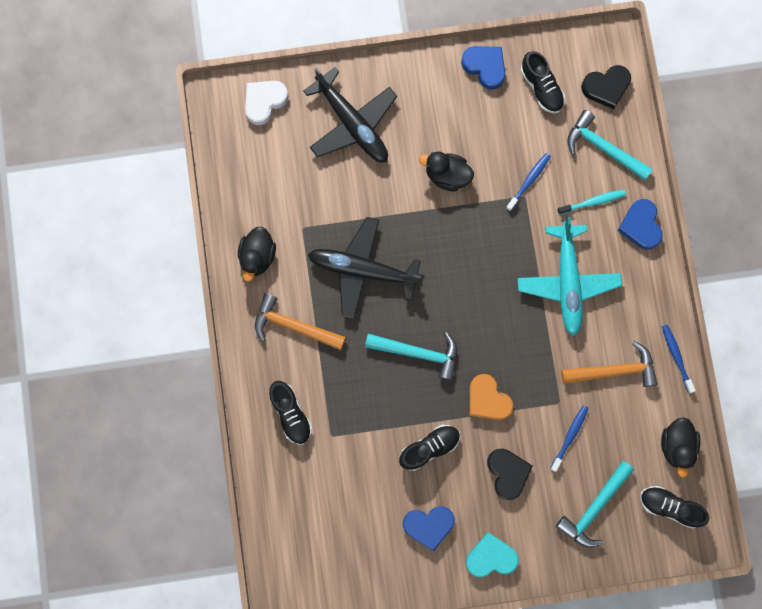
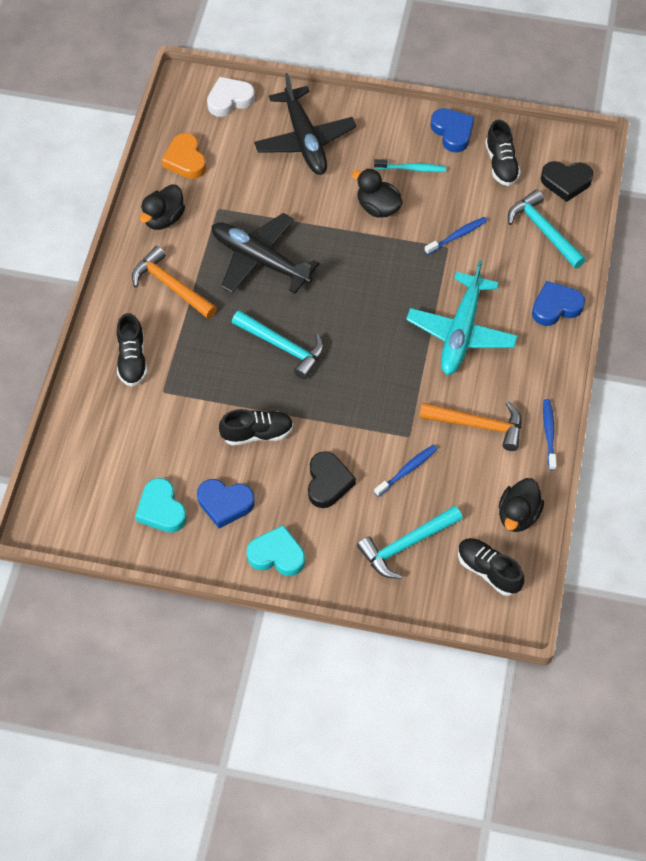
camera: 20 degrees right, 20 degrees down
orange heart [469,374,513,420] -> orange heart moved to [162,133,206,179]
turquoise toothbrush [557,190,626,215] -> turquoise toothbrush moved to [374,159,446,172]
blue heart [617,199,663,250] -> blue heart turned 60 degrees clockwise [532,281,585,326]
none -> turquoise heart [135,478,187,533]

